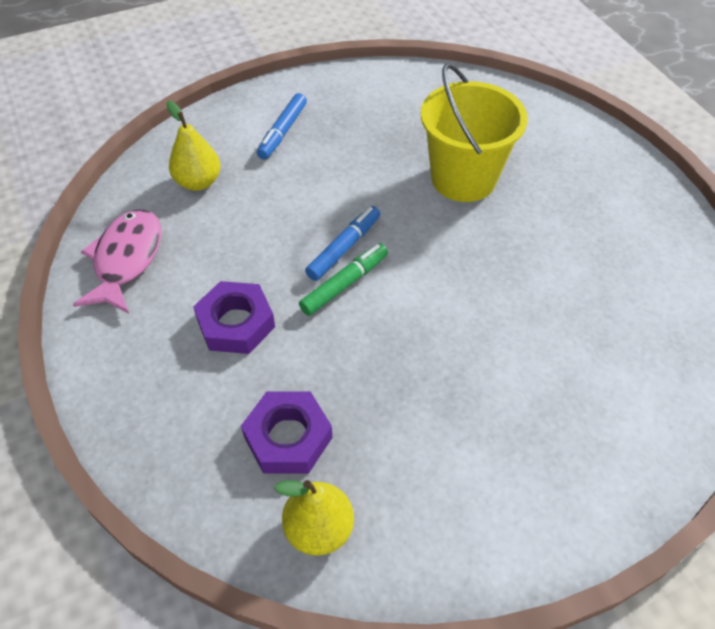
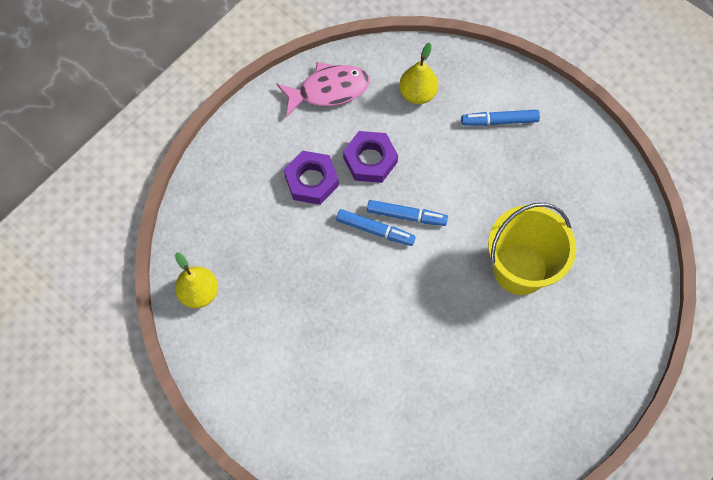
camera: 65 degrees right, 15 degrees up
purple nut [241,391,333,474] -> purple nut moved to [343,131,398,183]
green marker [299,243,388,316] -> blue marker [336,209,416,246]

